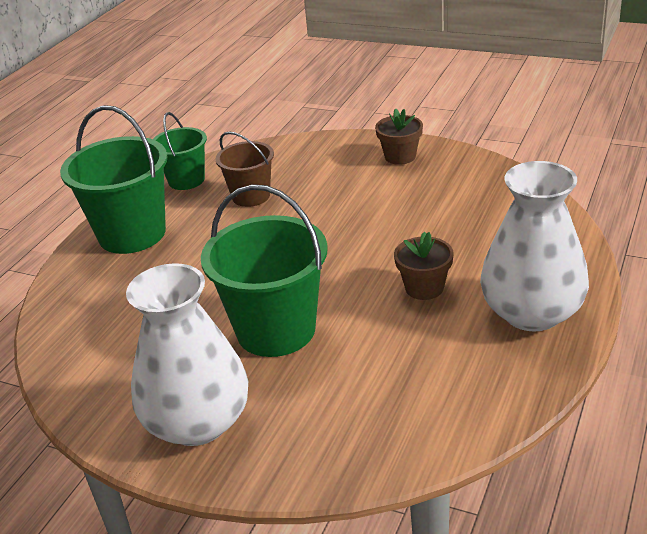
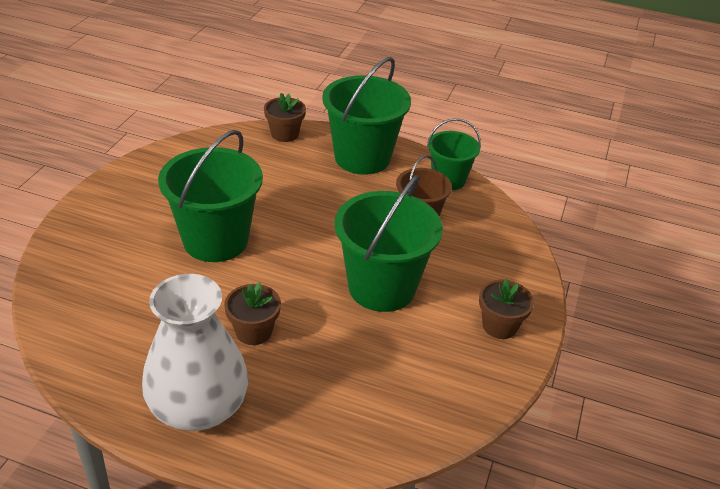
camera: 80 degrees right, 5 degrees up
white vase [126,263,248,446] -> none
none -> brown flower pot [264,93,306,142]
none -> green bucket [335,175,443,312]

